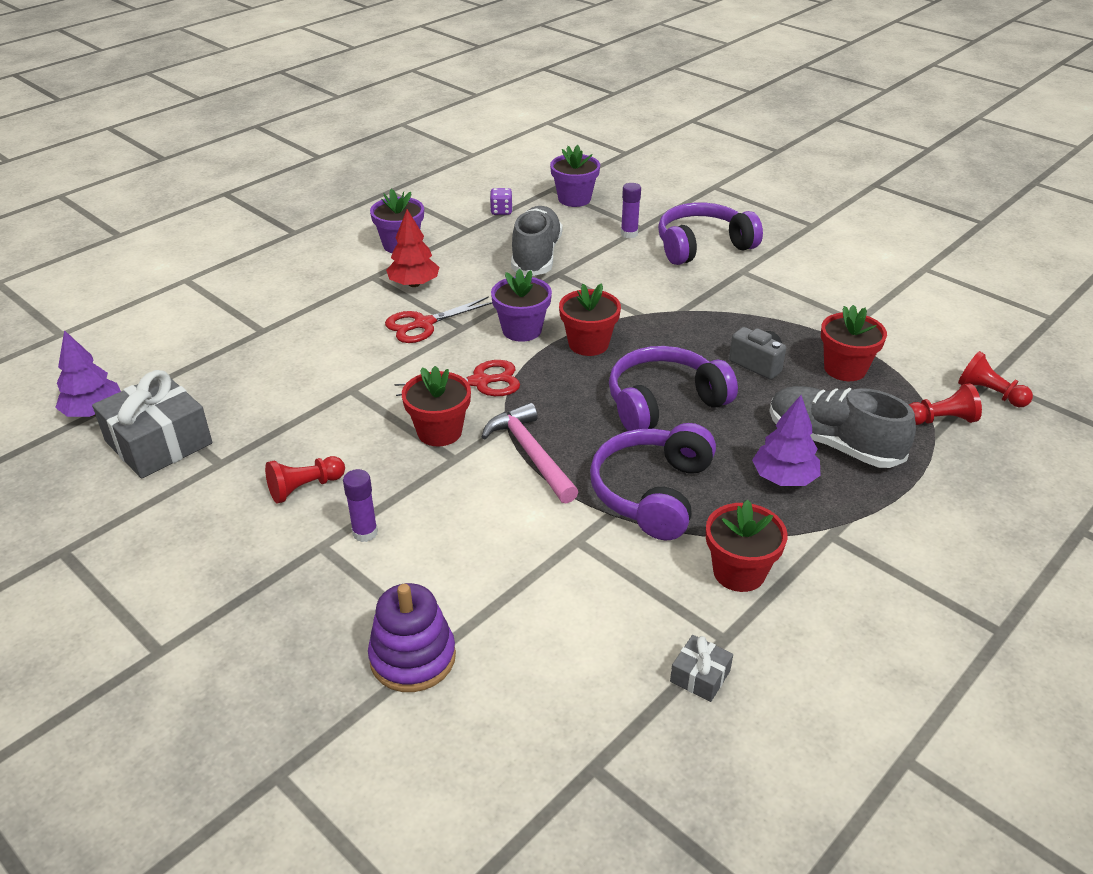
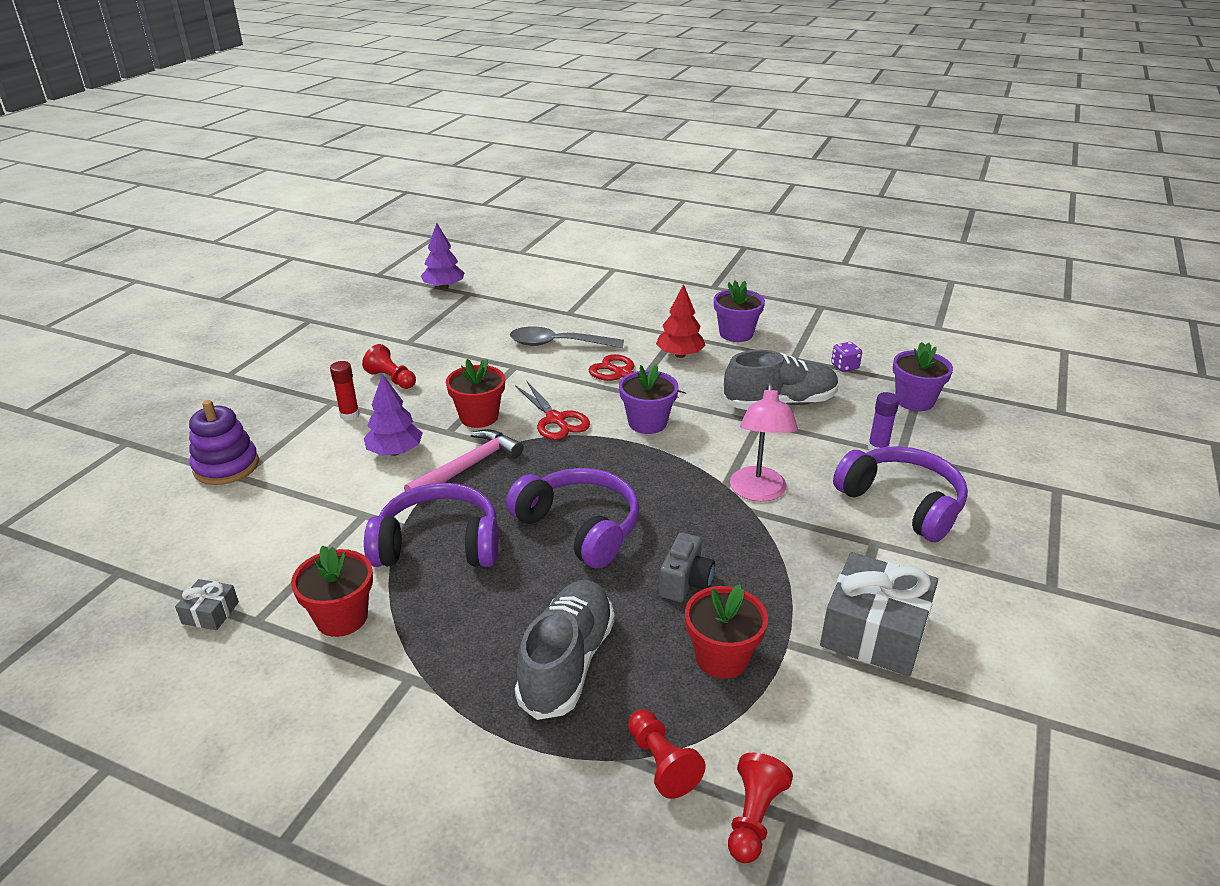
camera: 70 degrees right, 5 degrees down
grey gift [92,370,212,479] -> grey gift moved to [820,552,938,677]
purple glue stick [343,469,378,542] -> red glue stick [330,361,360,421]
red flower pot [559,283,621,356] -> none
purple tree [752,395,820,486] -> purple tree moved to [364,374,423,456]
none -> grey spoon [510,326,624,348]
none -> pink lamp [730,383,798,502]

